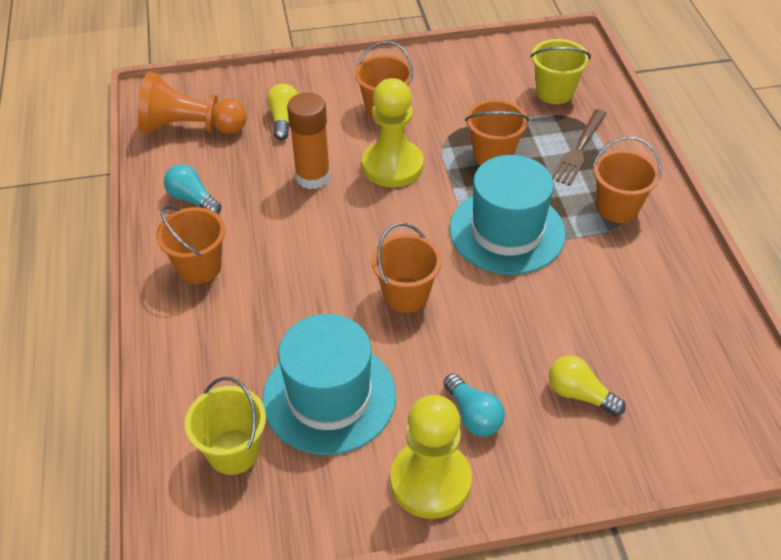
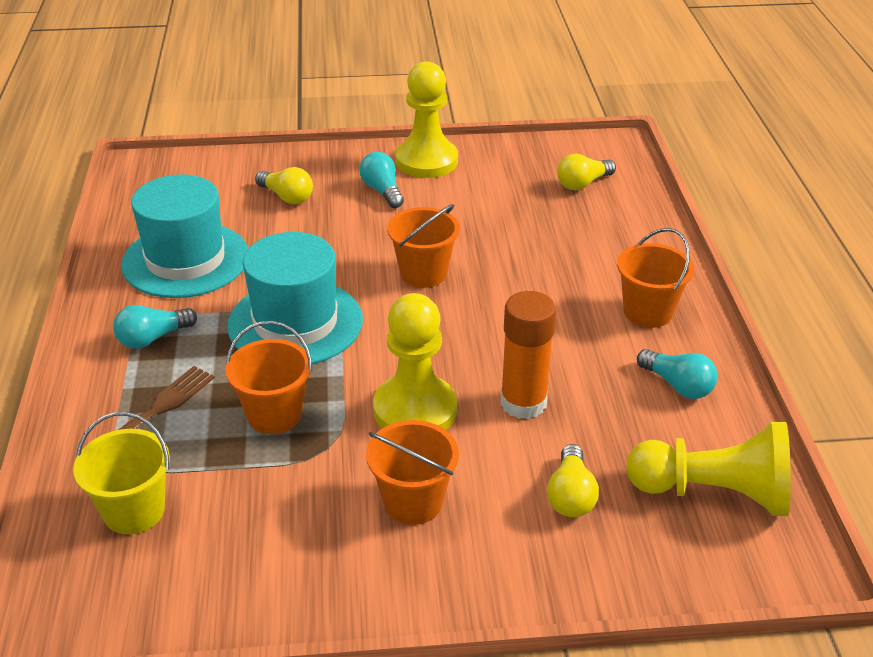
camera: 175 degrees left, 10 degrees down
orange pawn [138,72,247,134] -> yellow pawn [626,422,791,516]
yellow bucket [185,377,266,475] -> yellow light bulb [557,154,616,190]
turquoise hat [262,314,396,455] -> turquoise hat moved to [121,174,248,298]
orange bucket [593,137,662,223] -> turquoise light bulb [113,305,197,349]

